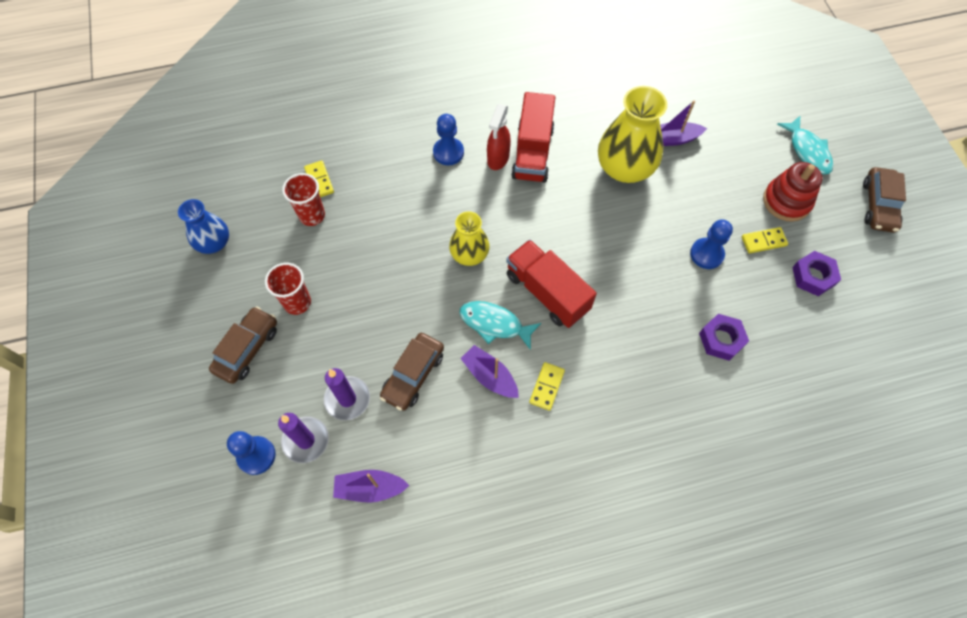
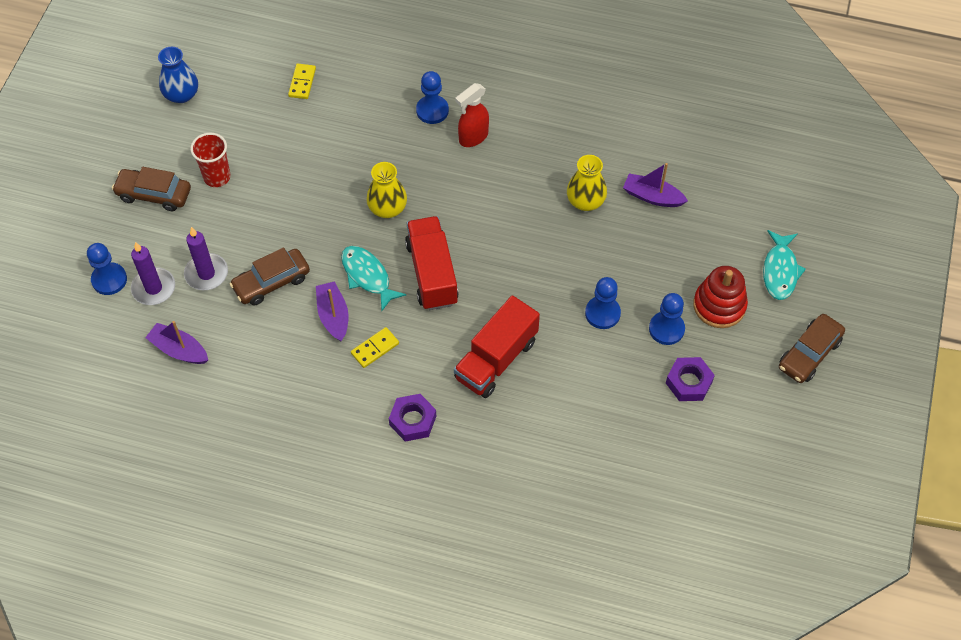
camera: 30 degrees right, 5 degrees down
brown car [209,306,277,384] -> brown car turned 135 degrees counterclockwise [112,167,191,211]
red cup [282,173,325,226] -> none
red truck [511,92,555,183] -> red truck moved to [454,295,540,398]
yellow vase [598,86,667,183] -> yellow vase [567,155,607,211], size x0.60
purple nut [699,314,749,361] -> purple nut moved to [389,394,436,442]
yellow domino [742,227,788,254] -> blue pawn [649,293,685,345]

